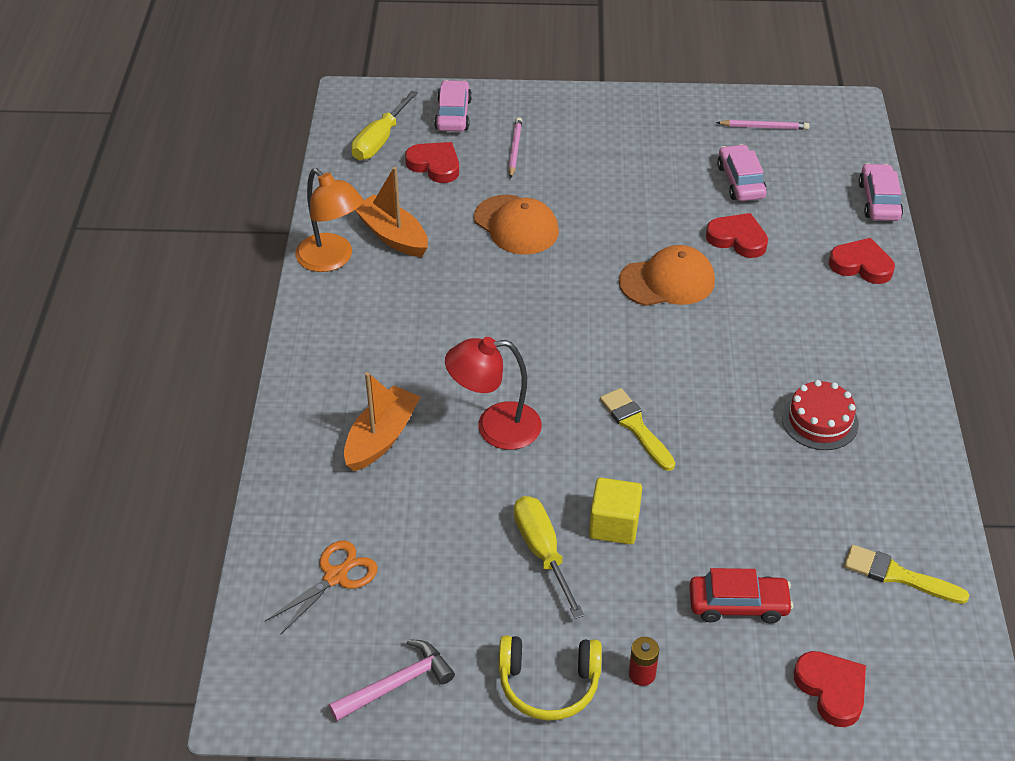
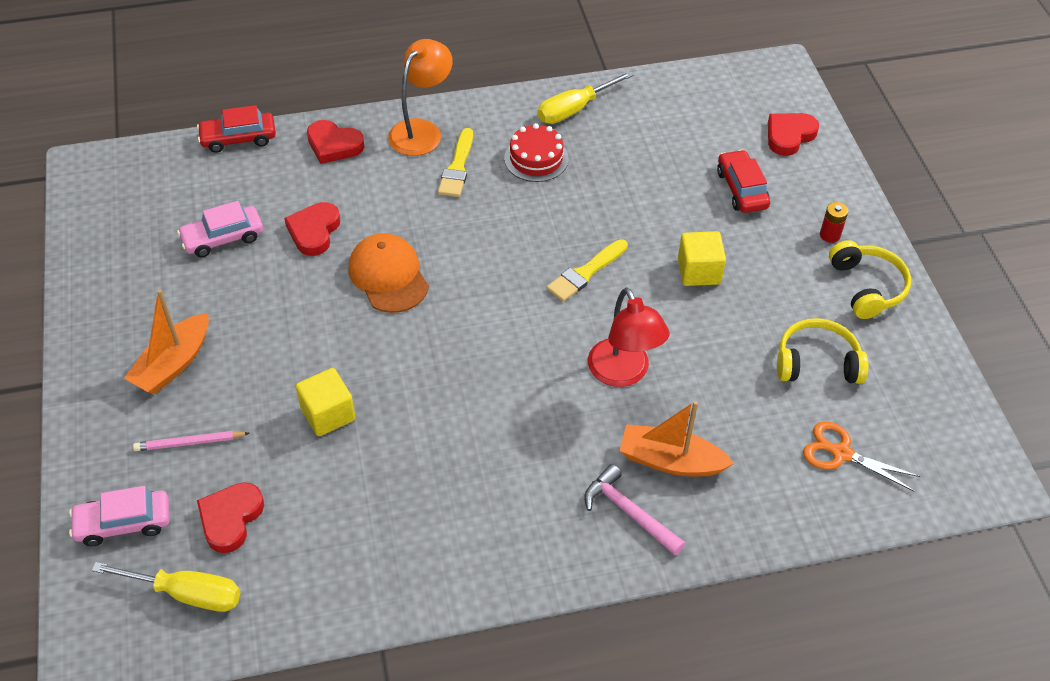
camera: 105 degrees left, 5 degrees up
orange lamp [295,168,363,272] -> orange lamp moved to [388,39,453,156]
pink hammer [328,639,455,721] -> pink hammer moved to [584,464,685,556]
orange boat [355,167,428,257] -> orange boat moved to [124,289,209,394]
orange cap [474,195,559,255] -> yellow cube [296,368,355,436]
yellow screwdriver [514,496,584,619] -> yellow screwdriver moved to [538,71,634,124]
pink pencil [716,120,809,130] -> none
red heart [829,238,895,284] -> red heart turned 75 degrees counterclockwise [307,120,364,164]
yellow brush [844,545,969,604] -> yellow brush moved to [438,128,473,197]
pink car [859,163,903,221] -> red car [197,105,276,153]
none -> yellow headphones [777,318,869,384]

